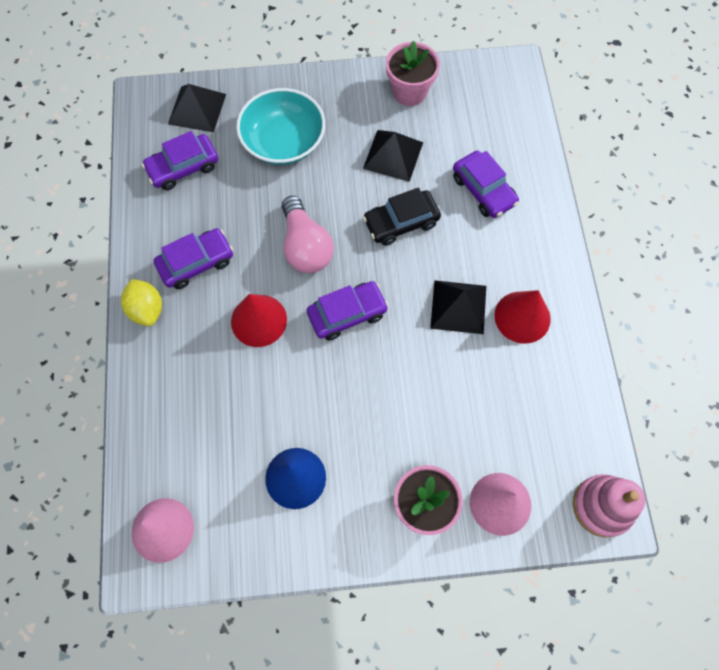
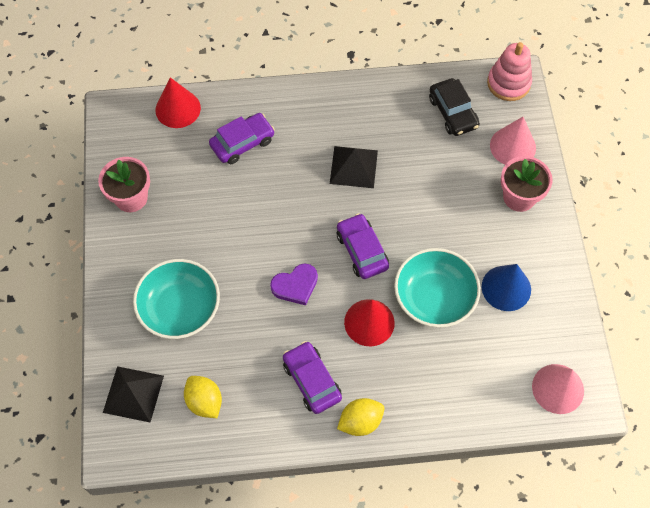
camera: 90 degrees left, 5 degrees down
purple car [142,131,218,190] -> yellow lemon [184,376,222,418]
pink light bulb [282,196,334,273] -> purple heart [270,263,318,305]
black pyramid [363,130,423,182] -> none
black car [363,188,441,246] -> black car moved to [429,78,480,136]
red cone [494,290,551,344] -> red cone moved to [156,77,201,128]
none -> turquoise bowl [394,248,481,328]

